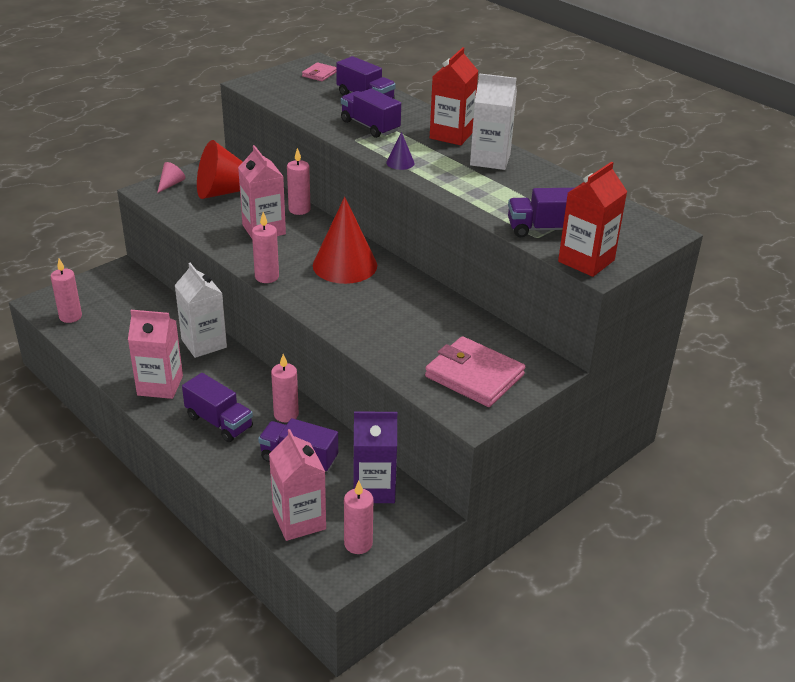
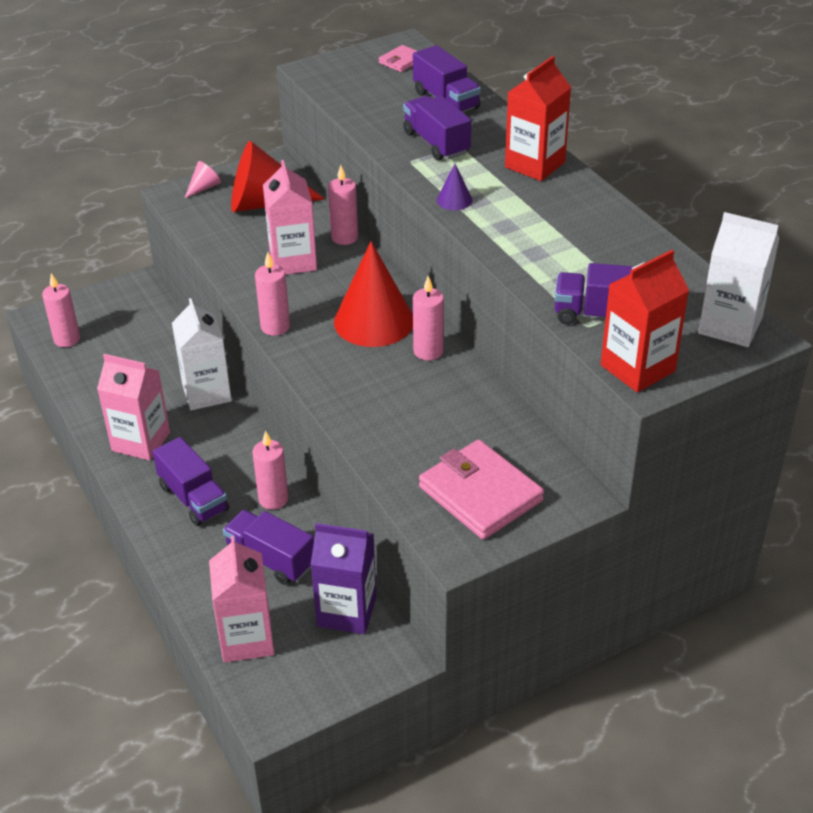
camera: 15 degrees right, 5 degrees up
pink candle [344,481,373,554] -> pink candle moved to [413,276,444,360]
white carton [470,73,517,170] -> white carton moved to [698,212,780,347]

